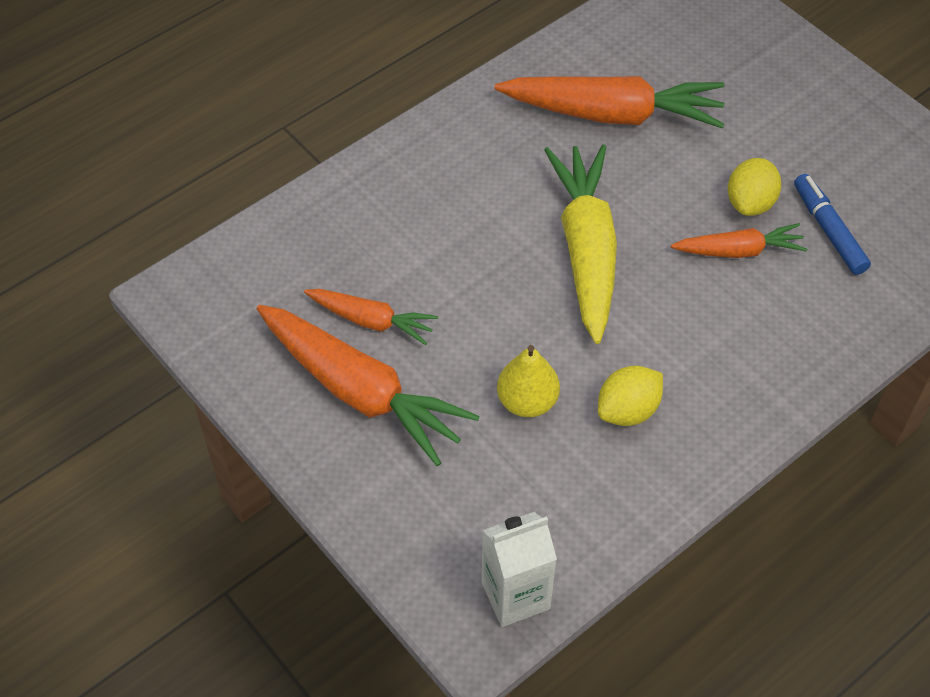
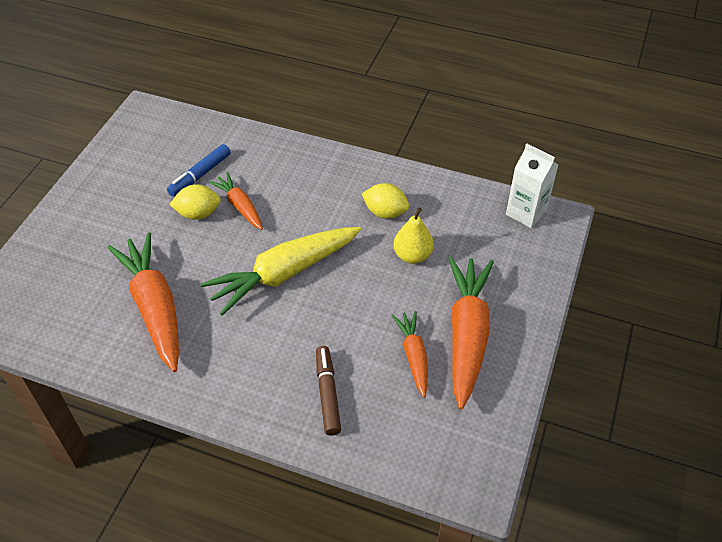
camera: 120 degrees left, 5 degrees down
none -> brown marker [316,346,341,436]

